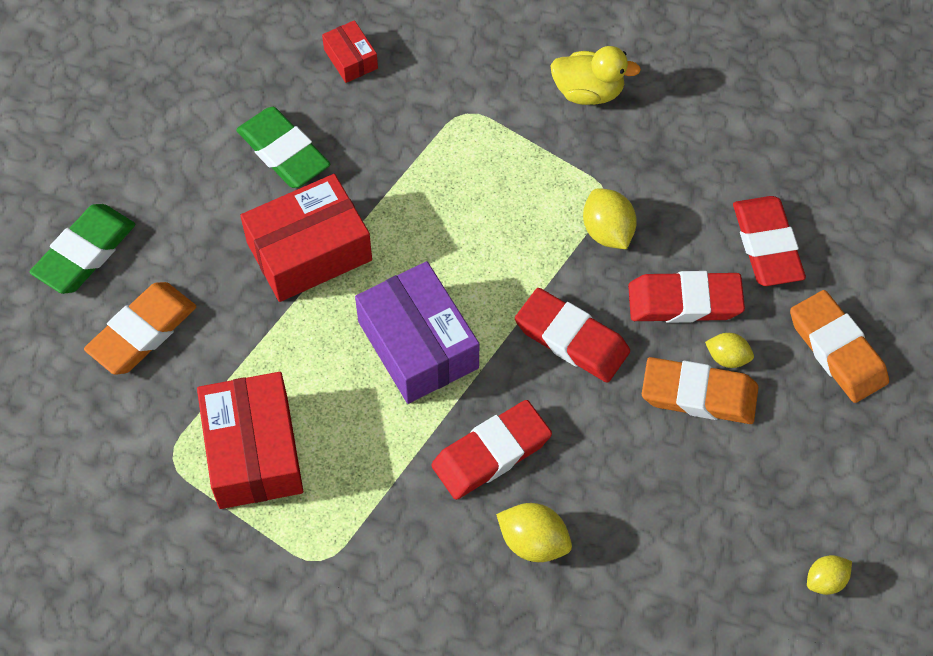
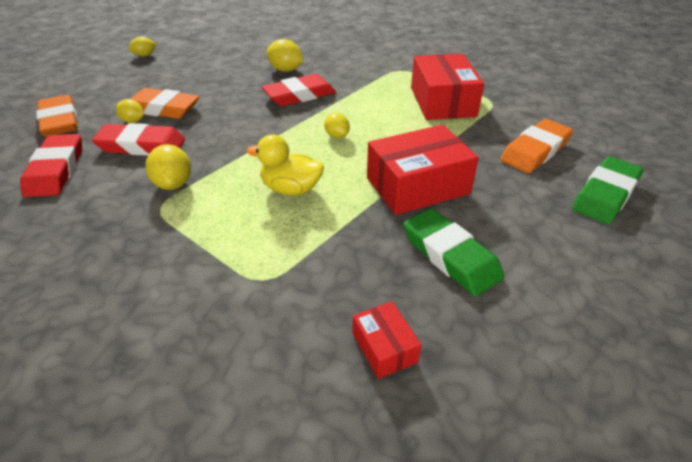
camera: 175 degrees left, 20 degrees down
purple box [355,261,479,404] -> yellow lemon [324,113,350,138]
red eraser [515,288,630,383] -> none
yellow duck [550,46,641,105] -> yellow duck moved to [247,135,324,196]

